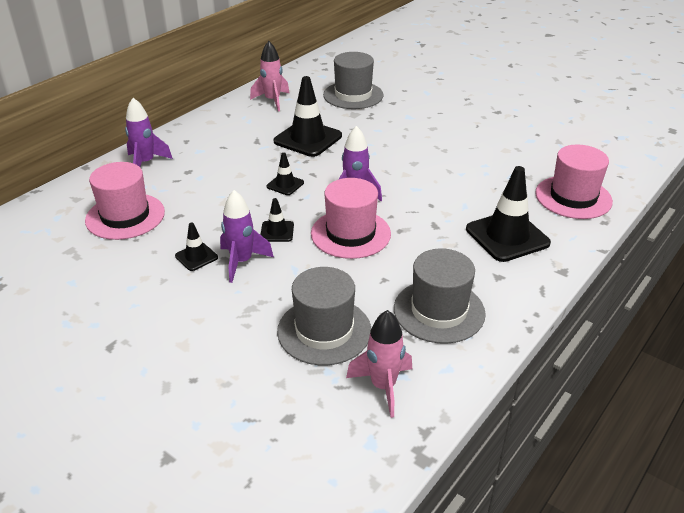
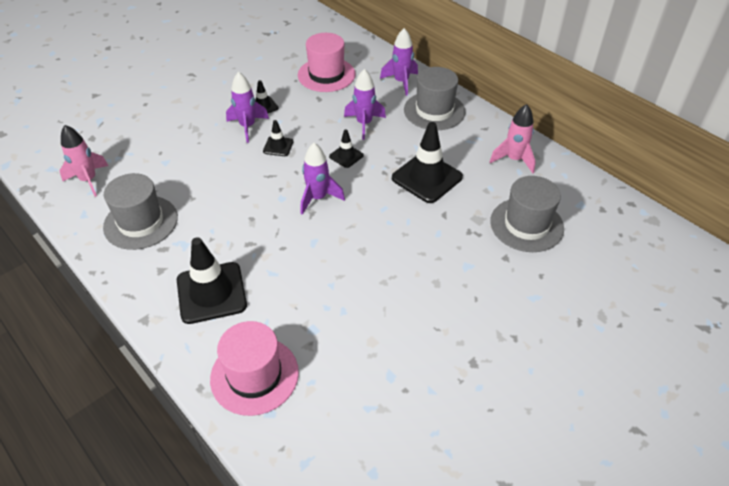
camera: 100 degrees right, 10 degrees up
grey hat [277,267,371,365] -> grey hat moved to [404,67,466,130]
pink hat [311,178,391,259] -> none
none -> purple rocket [344,69,386,140]

